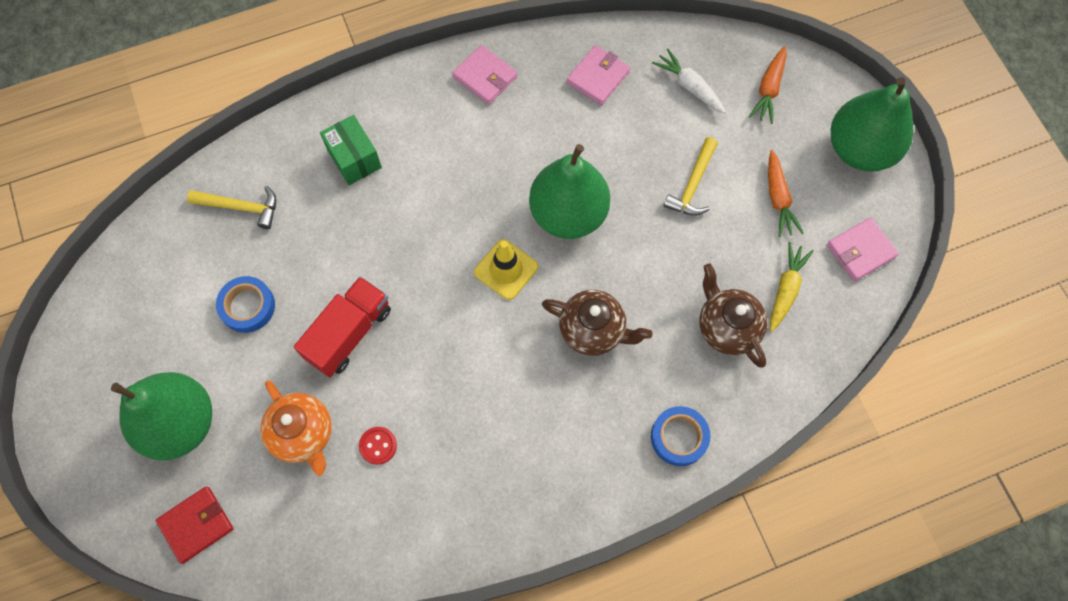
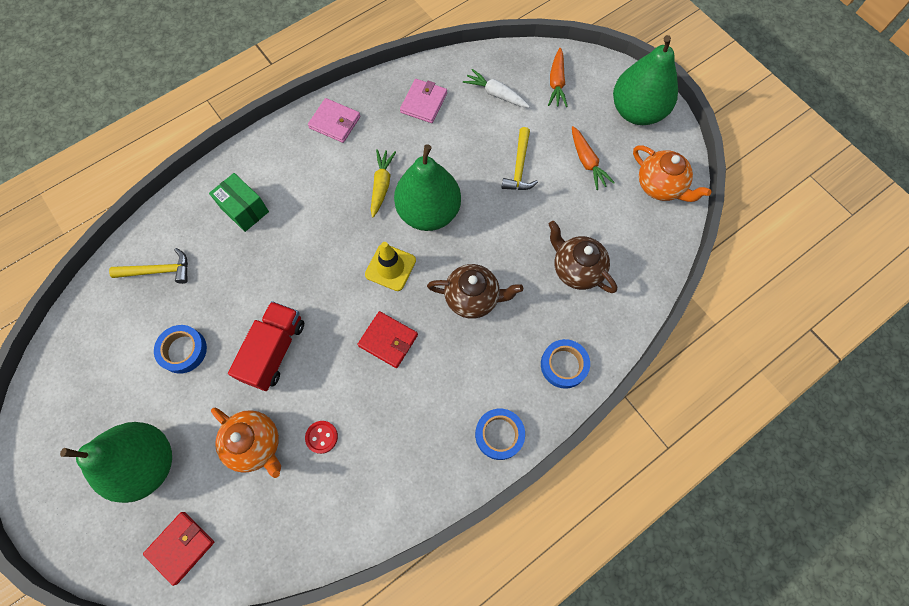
camera: 15 degrees left, 0 degrees up
yellow carrot [770,242,814,332] -> yellow carrot moved to [371,149,396,217]
pink wallet [827,217,899,281] -> orange teapot [633,145,711,202]
none -> red wallet [358,311,418,368]
none -> blue tape [475,409,525,460]

